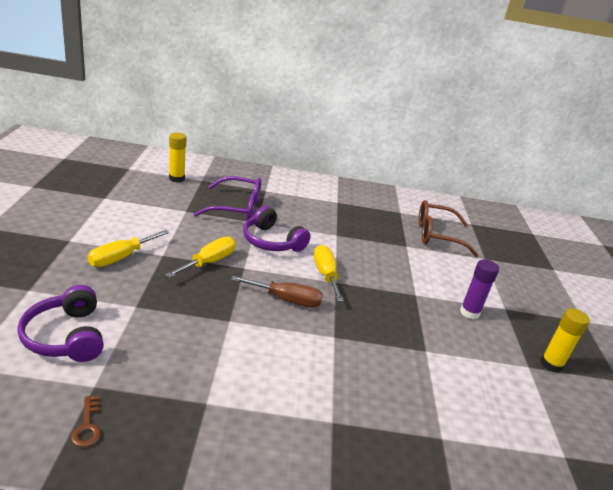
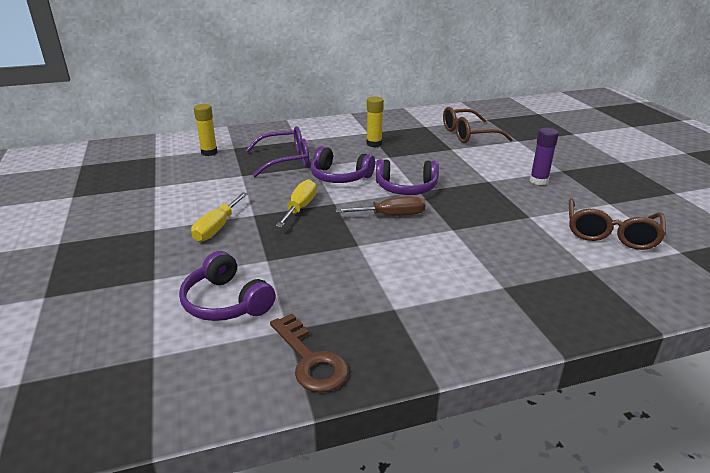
camera: 15 degrees left, 0 degrees up
brown key [71,396,101,448] -> brown key [270,314,349,392], size x1.88
yellow screwdriver [314,245,344,302] -> purple headphones [376,159,439,195]
yellow glue stick [540,308,590,373] -> yellow glue stick moved to [367,96,384,147]
none -> brown glasses [569,198,666,250]

